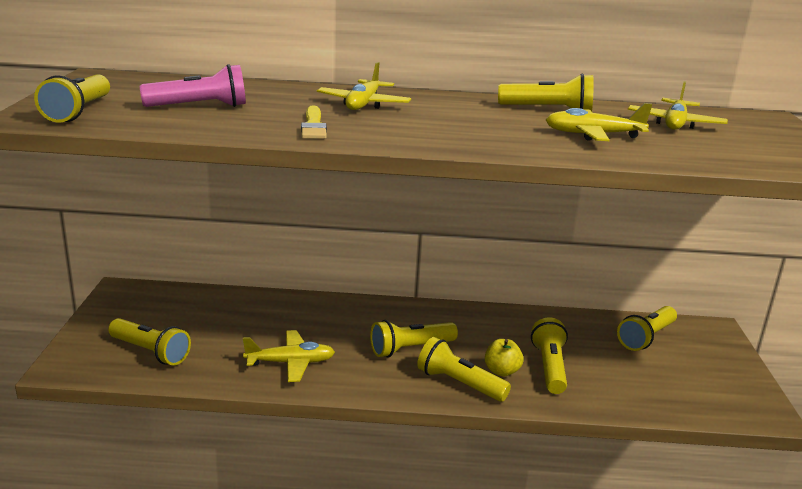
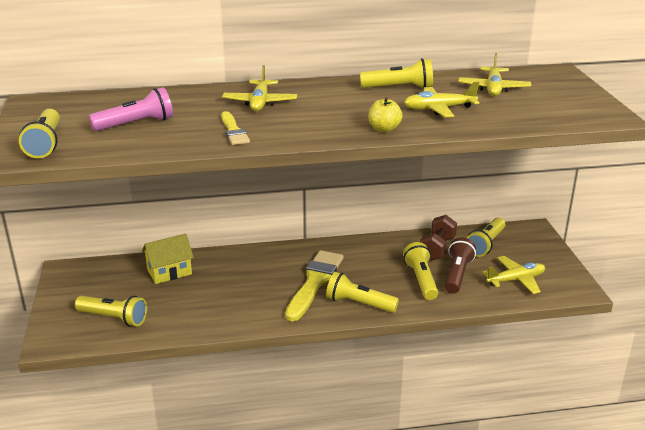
camera: 10 degrees left, 5 degrees up
yellow plane [243,330,335,382] -> yellow plane moved to [482,256,545,294]
yellow flashlight [370,320,458,357] -> yellow brush [285,250,343,321]
yellow apple [485,339,523,377] -> yellow apple moved to [368,97,403,132]
none -> yellow house [142,234,194,284]
none -> brown dumbbell [420,215,457,261]
none -> brown flashlight [445,237,476,294]

